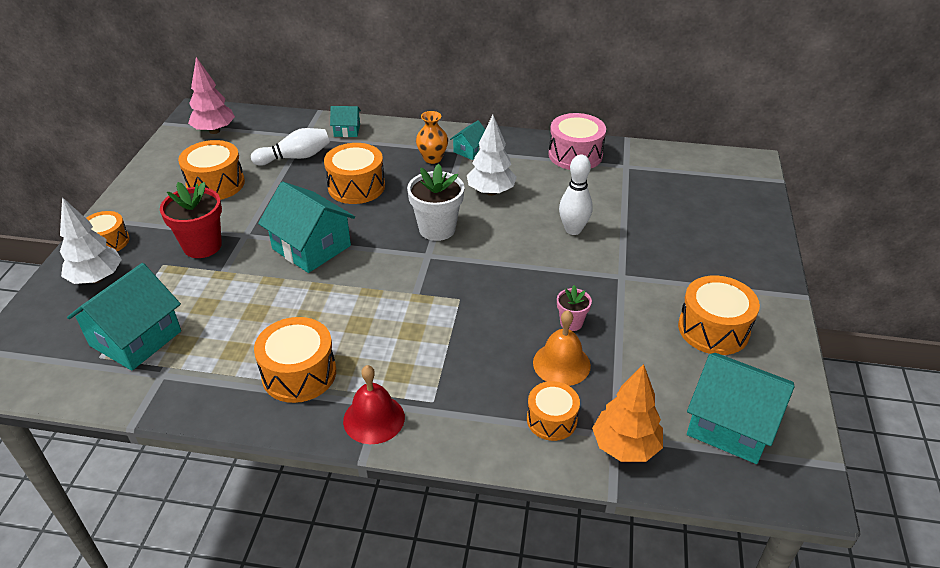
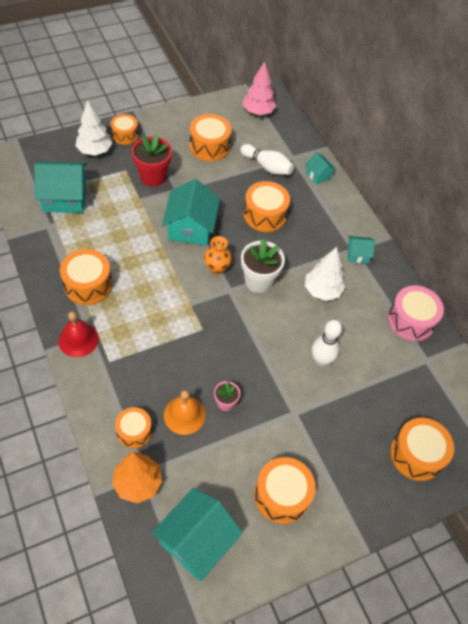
camera: 50 degrees right, 15 degrees up
orange vase [416,111,448,164] -> orange vase moved to [204,236,232,275]
turquoise house [687,353,794,464] -> turquoise house turned 45 degrees clockwise [151,488,243,581]
none -> orange drum [390,418,454,481]

